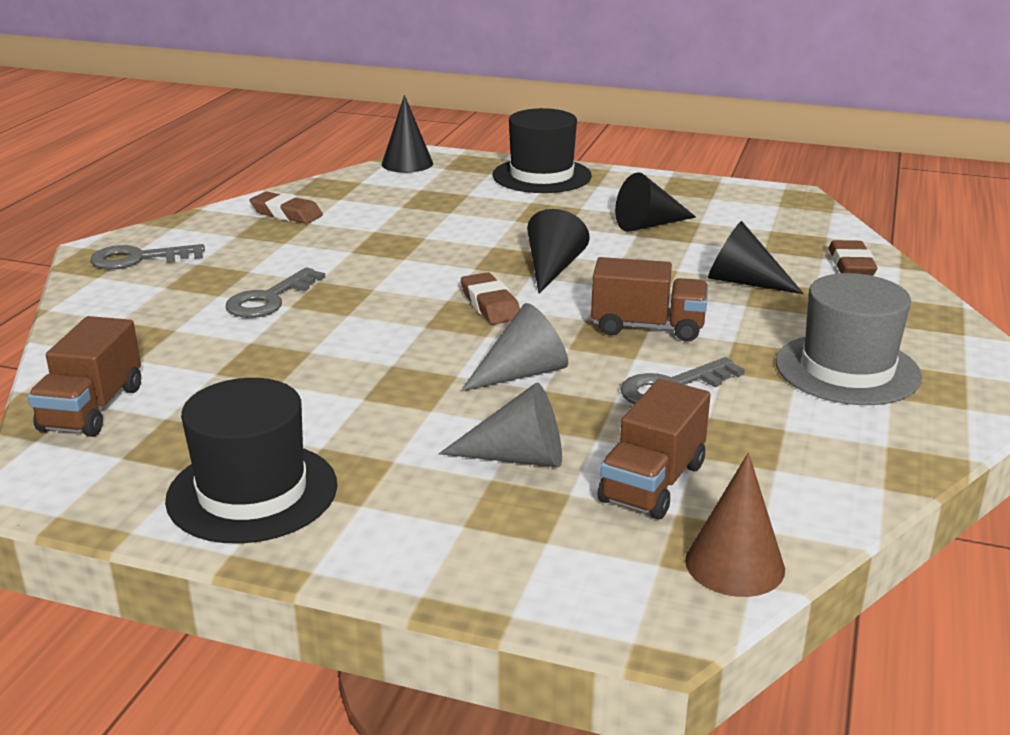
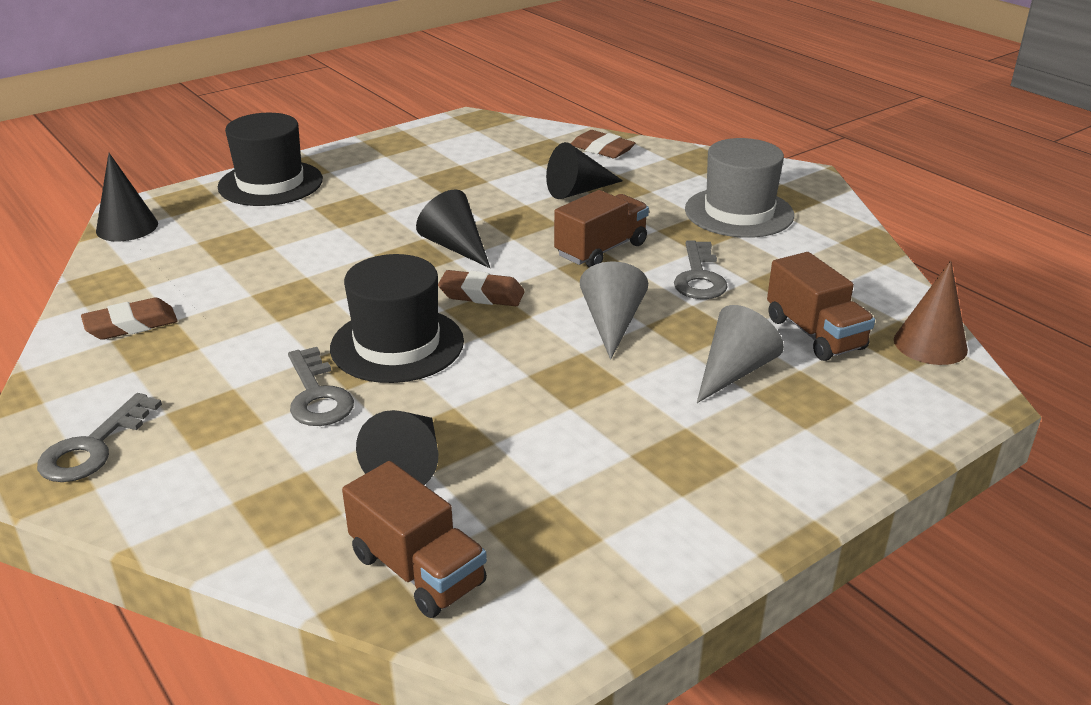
camera: 55 degrees left, 5 degrees up
black hat [165,378,337,543] -> black hat moved to [330,254,464,383]
black cone [615,172,696,232] -> black cone moved to [356,410,438,485]

